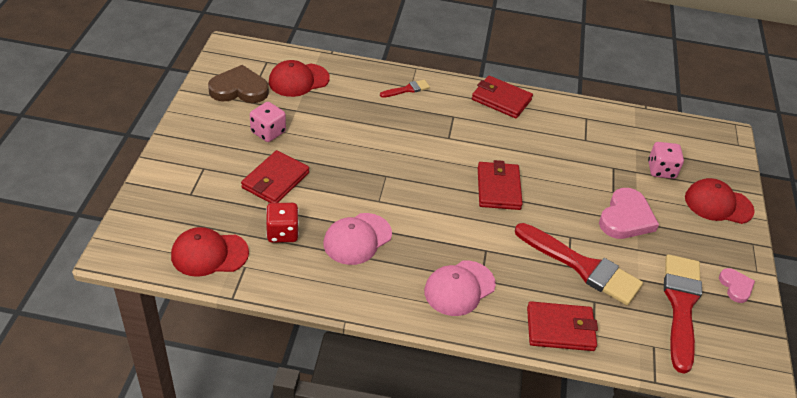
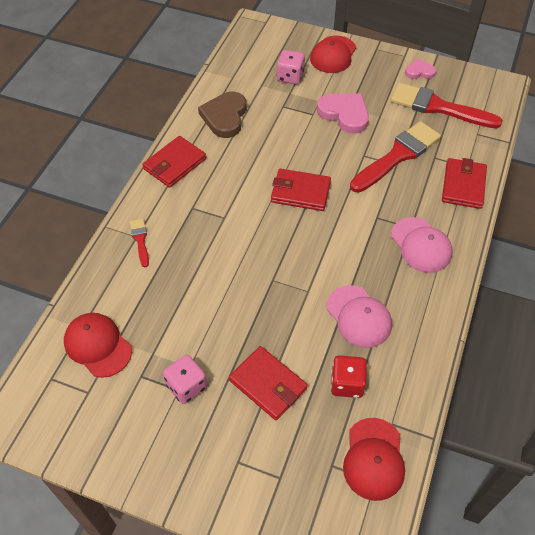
camera: 75 degrees left, 10 degrees up
brown heart [208,65,269,103] -> brown heart moved to [198,92,247,138]
red cap [269,60,330,97] -> red cap turned 150 degrees clockwise [64,313,132,378]

